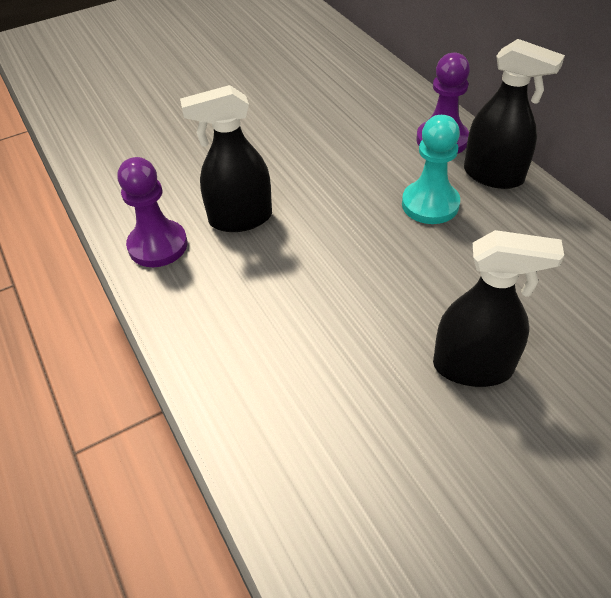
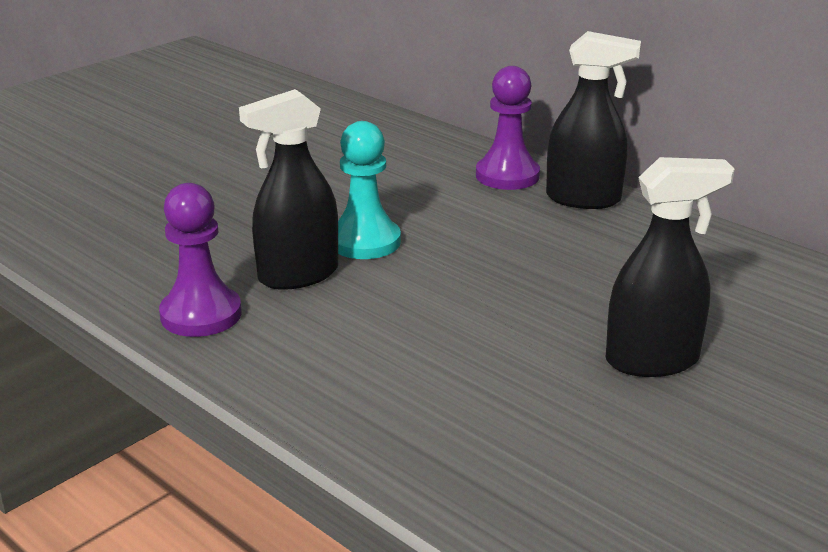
camera: 20 degrees left, 20 degrees down
turquoise pawn [402,115,460,224] -> turquoise pawn moved to [338,121,401,259]

